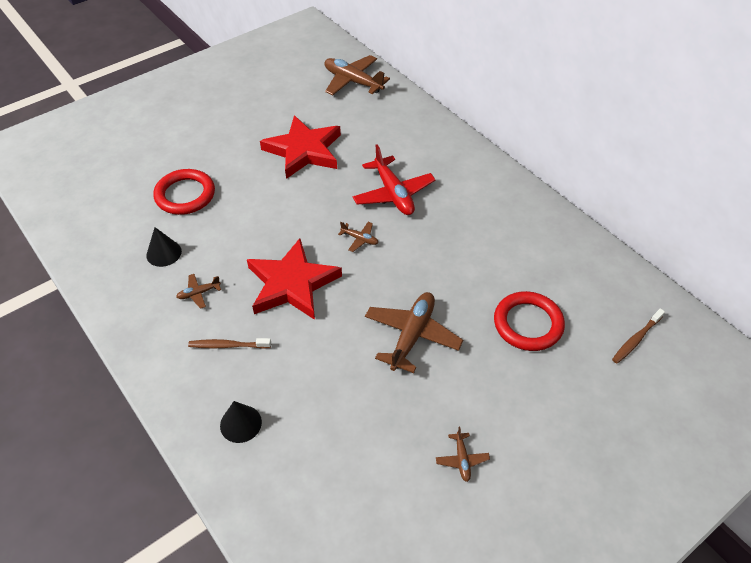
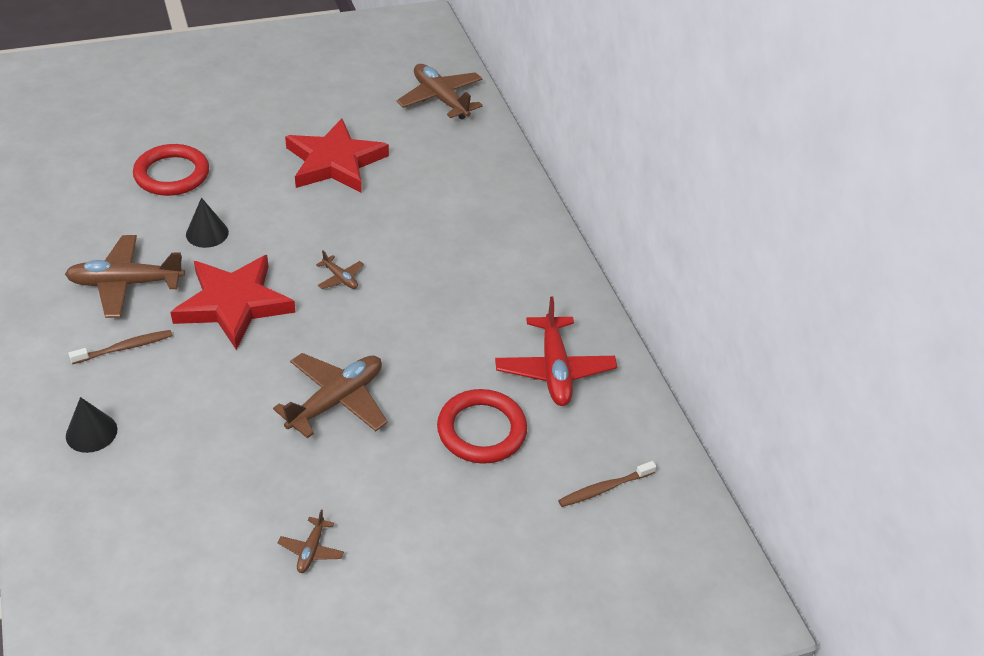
camera: 15 degrees right, 5 degrees down
black cone [146,227,182,267] -> black cone moved to [186,198,229,248]
brown plane [176,274,221,309] -> brown plane [65,235,185,318], size x2.11
brown toothbrush [188,338,271,349] -> brown toothbrush turned 135 degrees clockwise [68,330,172,364]
red plane [353,144,436,215] -> red plane moved to [495,297,617,406]

